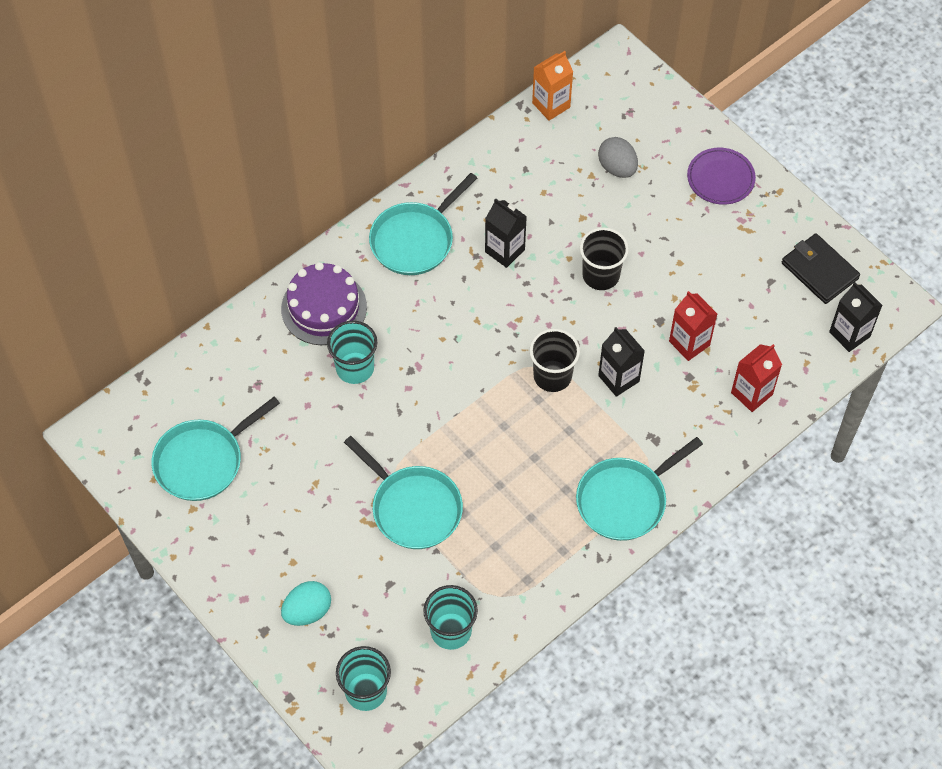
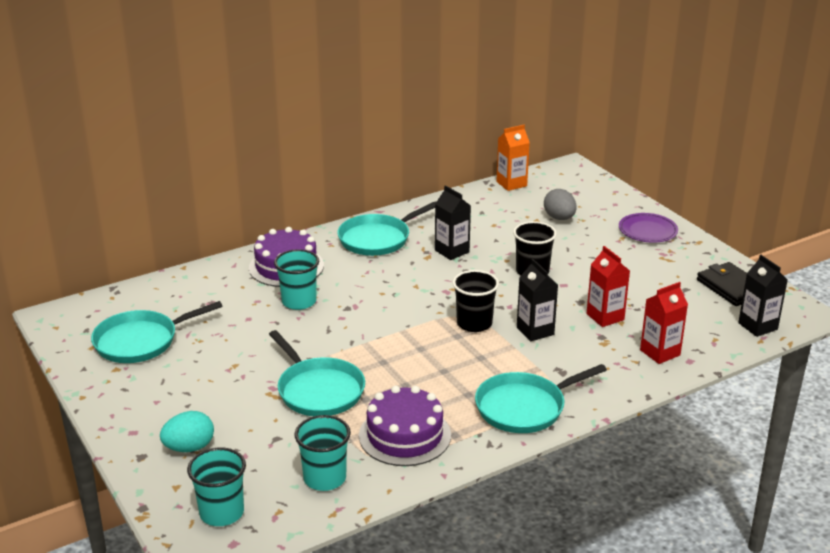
camera: 10 degrees right, 30 degrees down
none -> purple cake [359,386,451,466]

